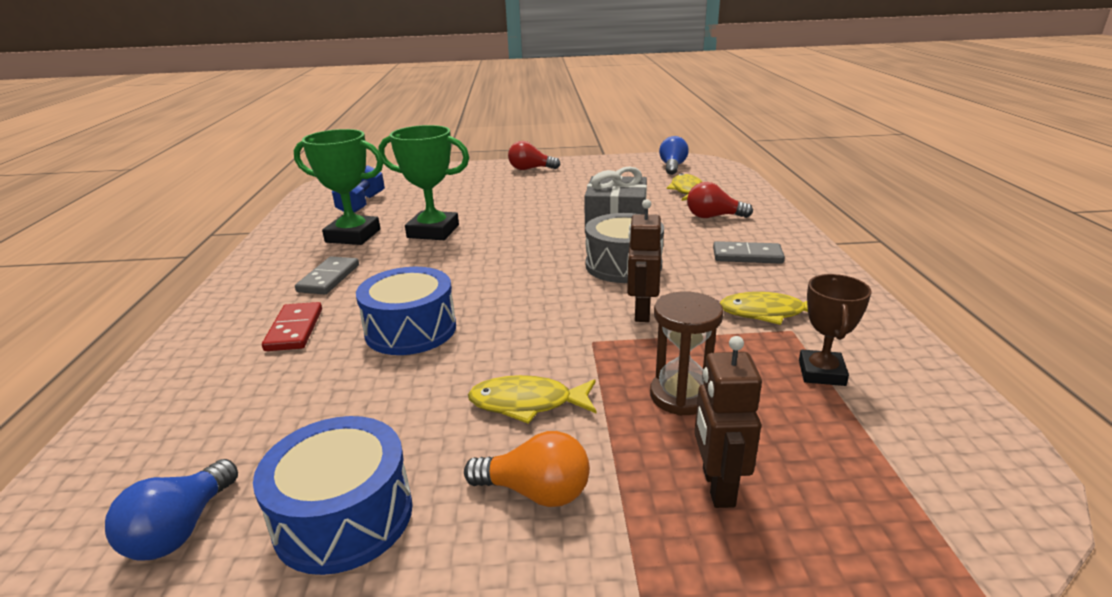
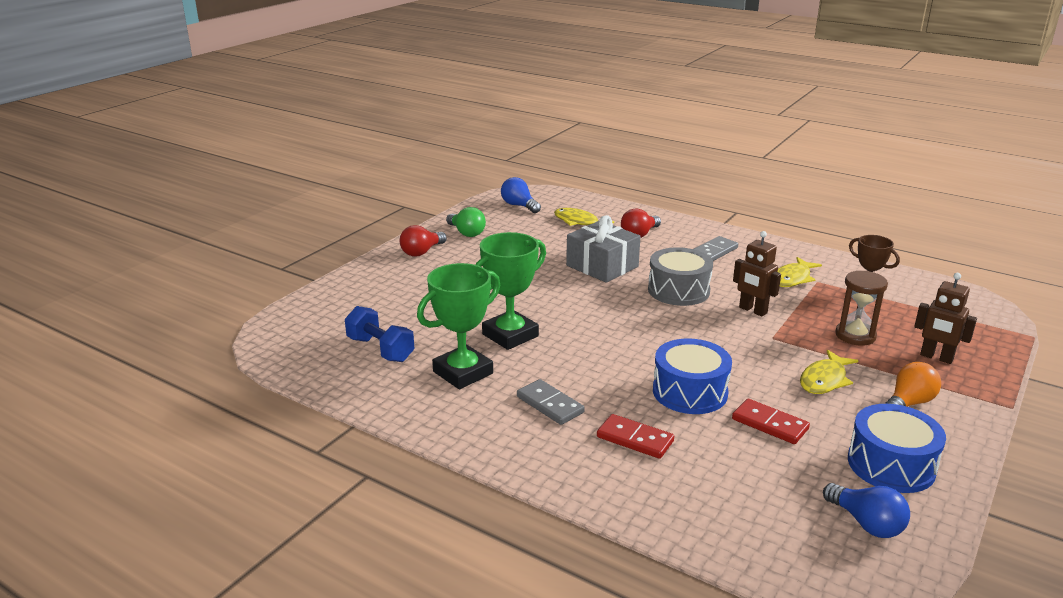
camera: 55 degrees left, 0 degrees up
none -> green light bulb [446,207,486,237]
none -> red domino [732,399,810,444]

